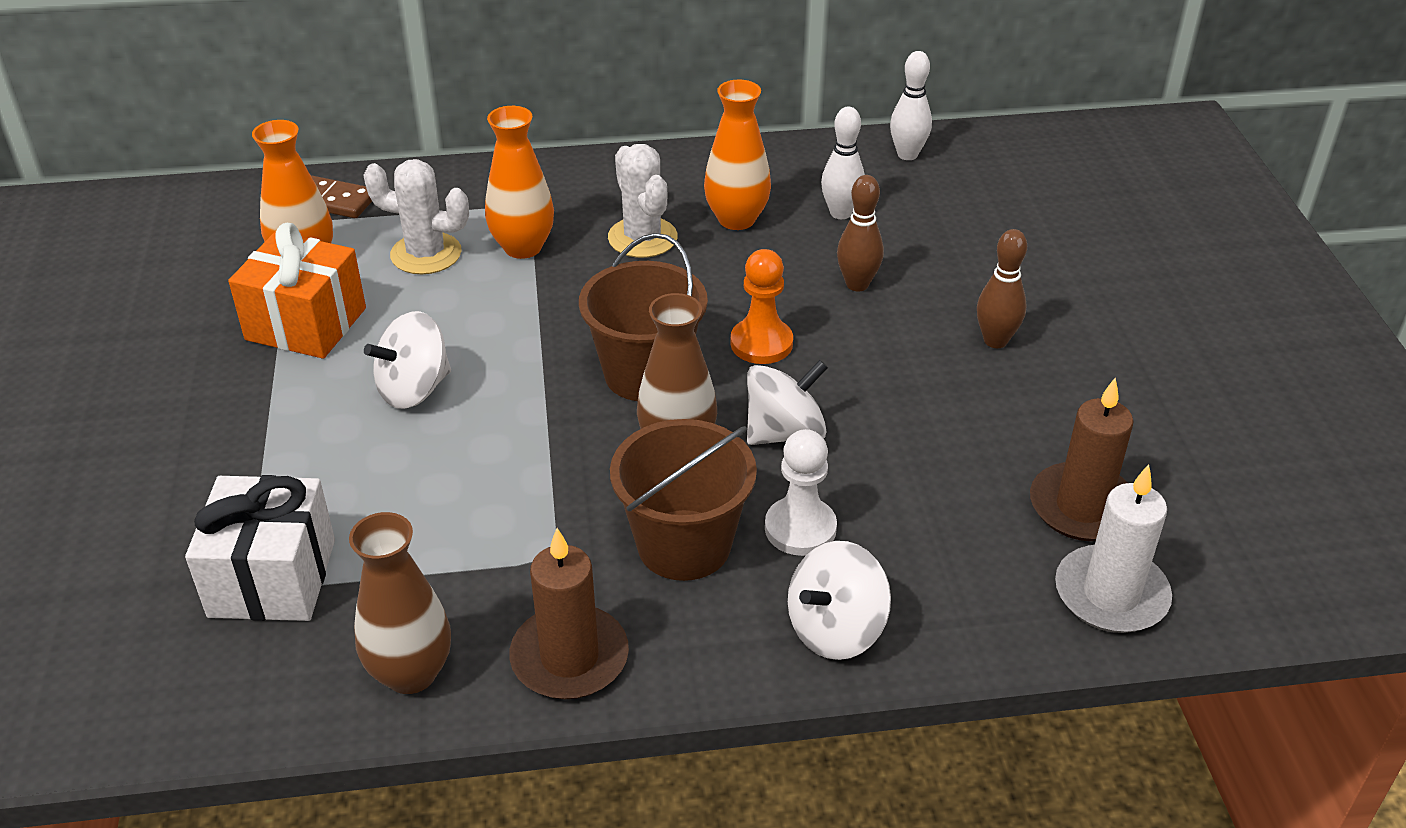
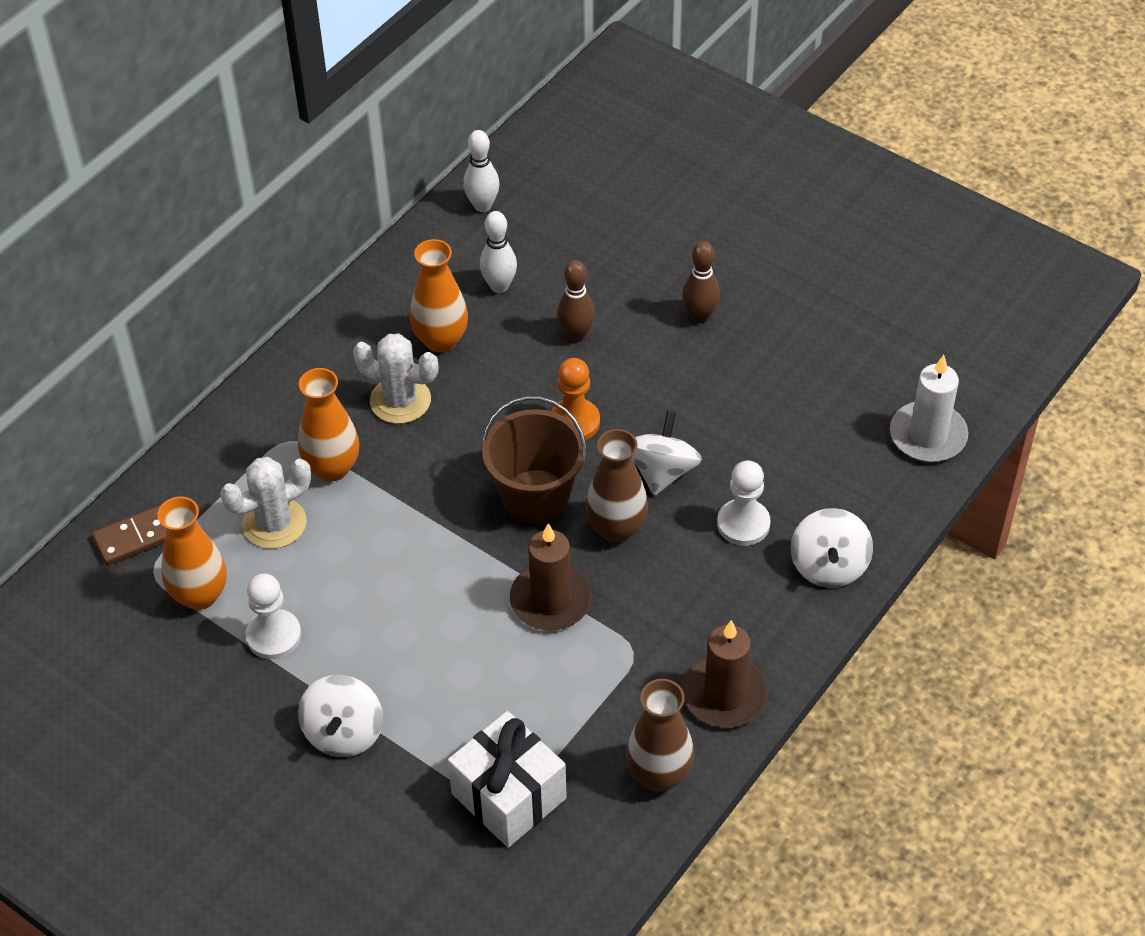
camera: 45 degrees left, 10 degrees up
orange gift [228,223,366,359] -> white pawn [246,574,301,659]
white spinning top [364,311,451,409] -> white spinning top moved to [298,675,383,757]
brown bucket [610,419,757,581] -> none
brown candle [1030,378,1133,541] -> brown candle moved to [510,523,592,630]

